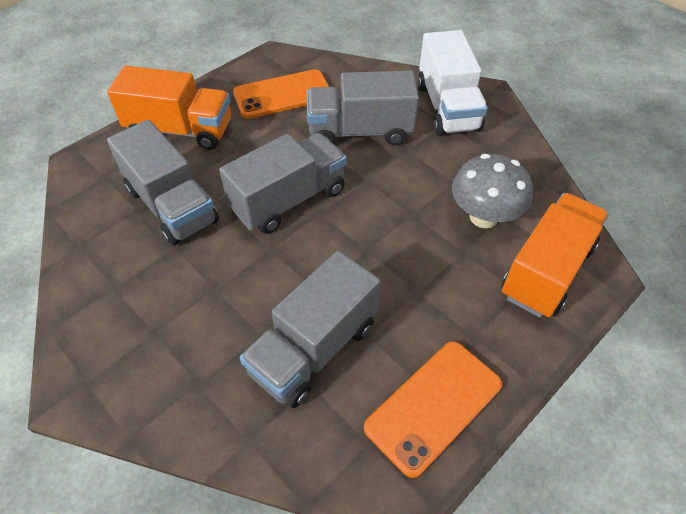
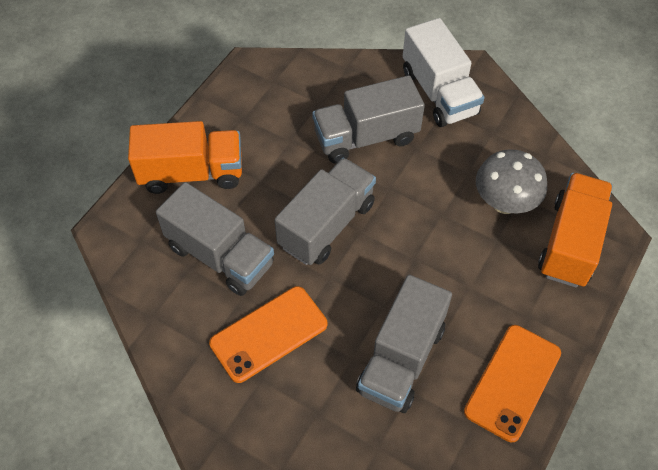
camera: 15 degrees left, 5 degrees up
orange phone [233,69,329,119] -> orange phone moved to [209,286,327,383]

